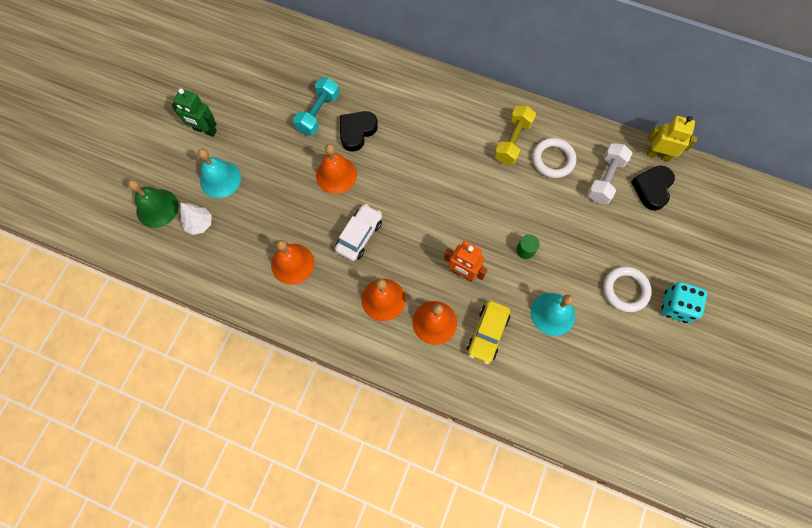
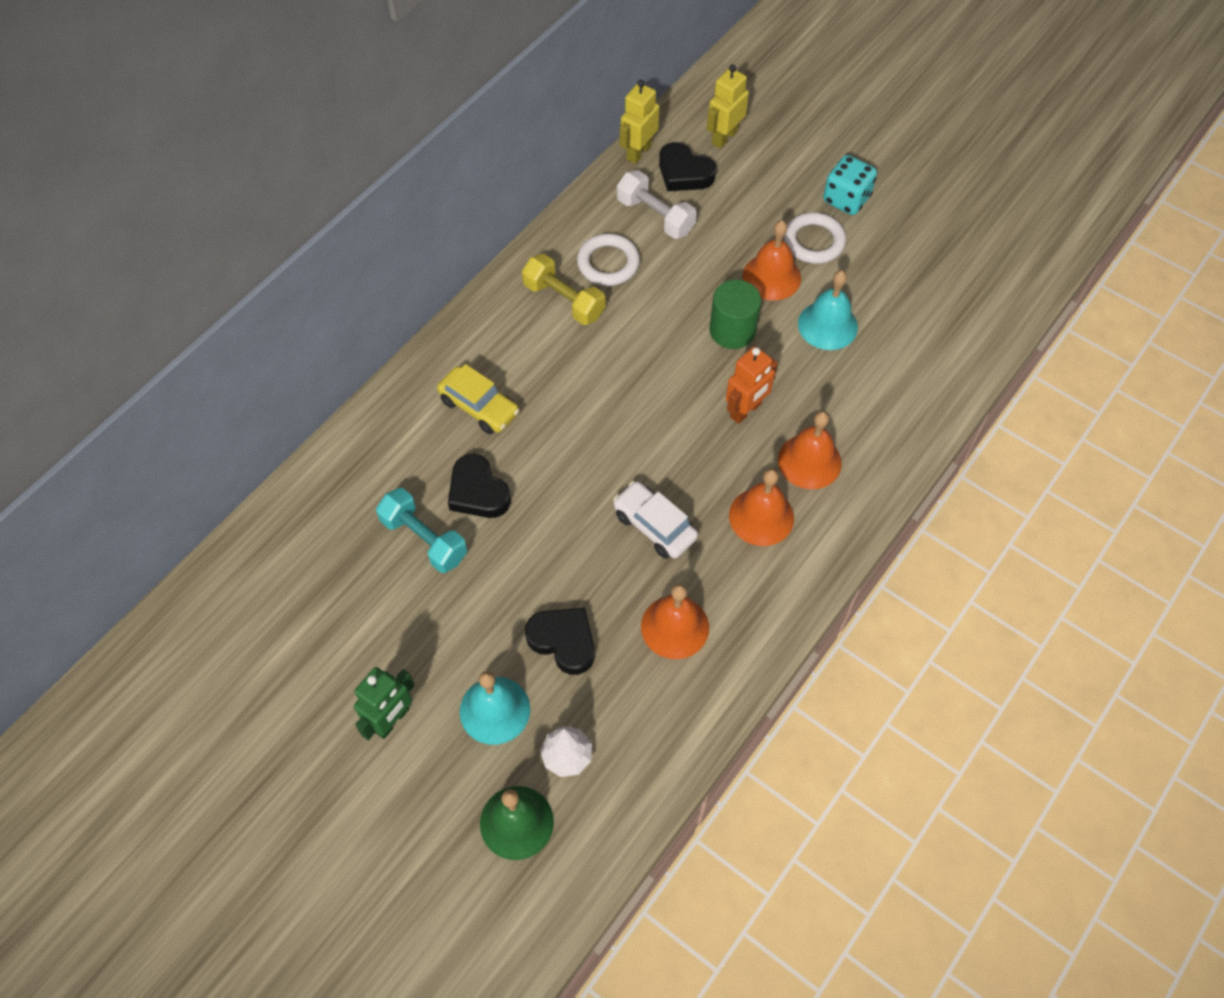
camera: 75 degrees left, 10 degrees down
orange bell [316,144,357,194] -> orange bell moved to [743,220,801,301]
yellow car [467,301,510,364] -> yellow car moved to [437,364,520,434]
green cylinder [516,234,540,259] -> green cylinder [709,280,761,349], size x1.77
none -> black heart [525,608,595,675]
none -> yellow robot [707,64,749,149]

